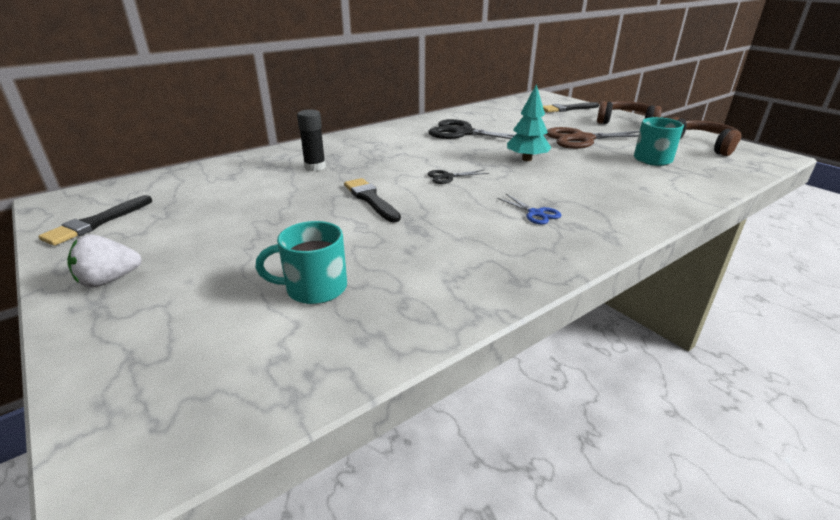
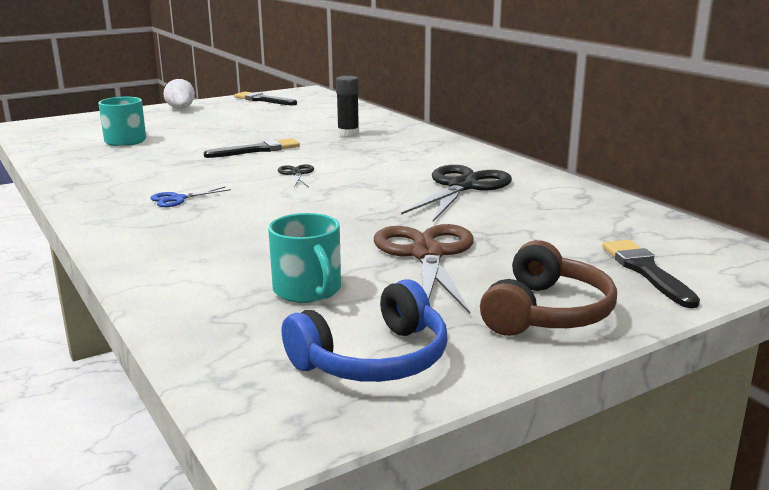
camera: 95 degrees right, 10 degrees down
turquoise tree [507,84,551,161] -> none
brown headphones [671,117,741,156] -> blue headphones [282,279,447,382]

